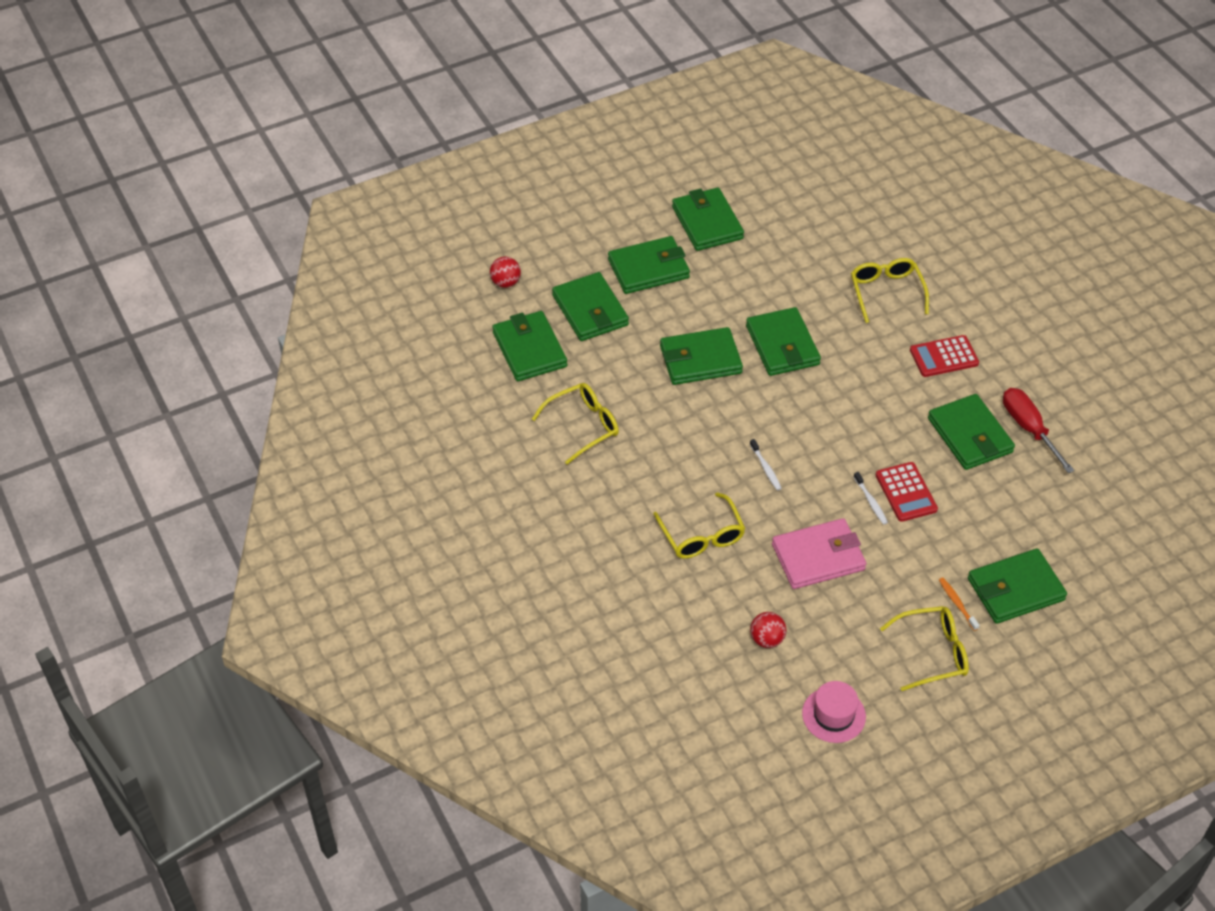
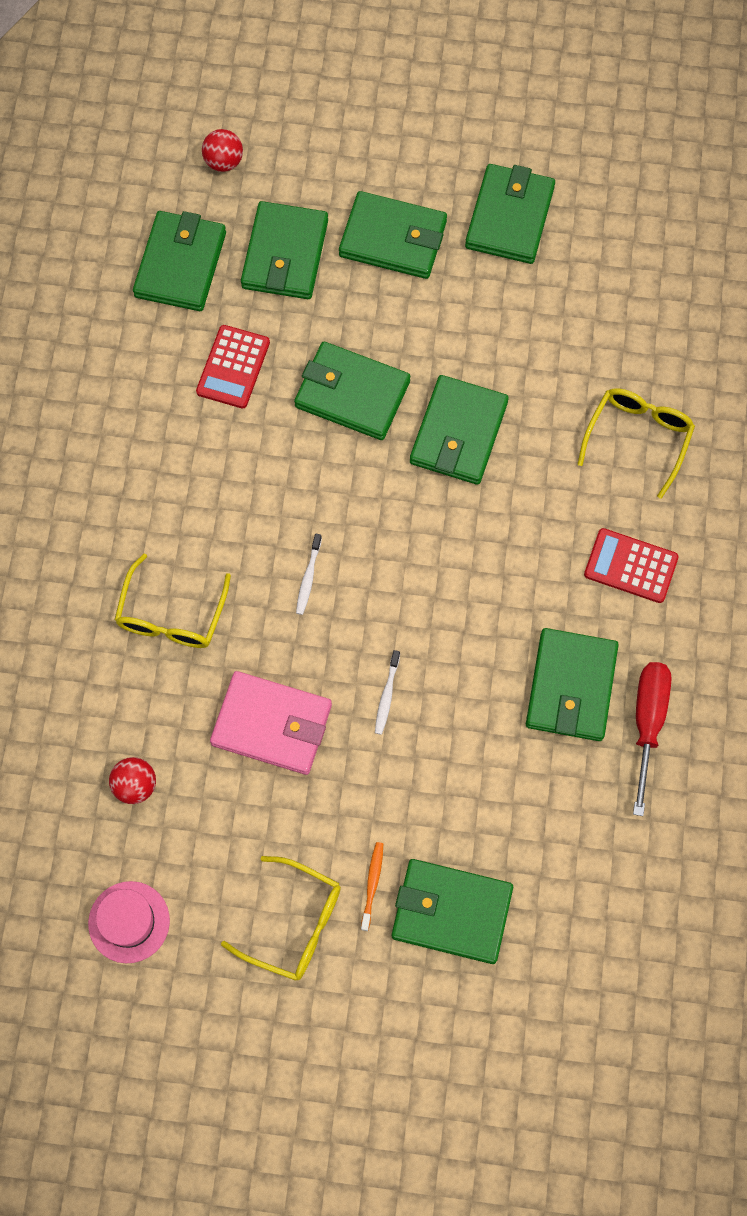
camera: 35 degrees right, 20 degrees up
yellow glasses [532,383,619,464] -> none
red calculator [876,462,938,522] -> red calculator moved to [196,325,270,408]

